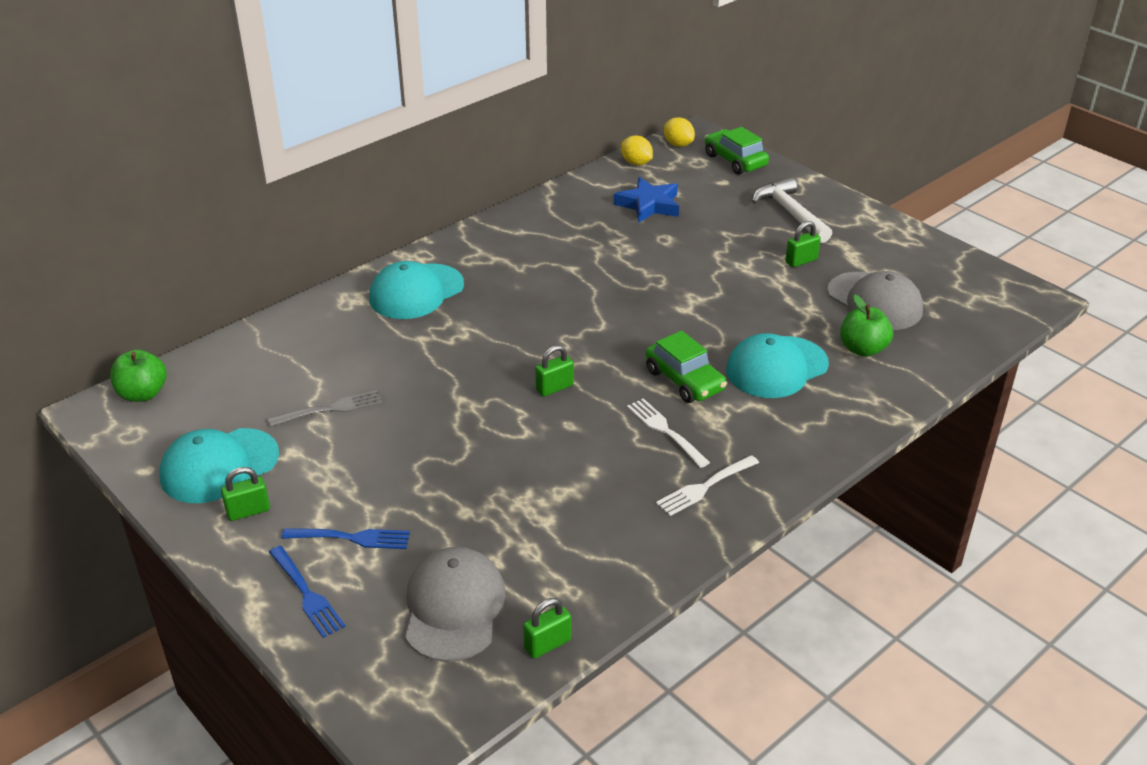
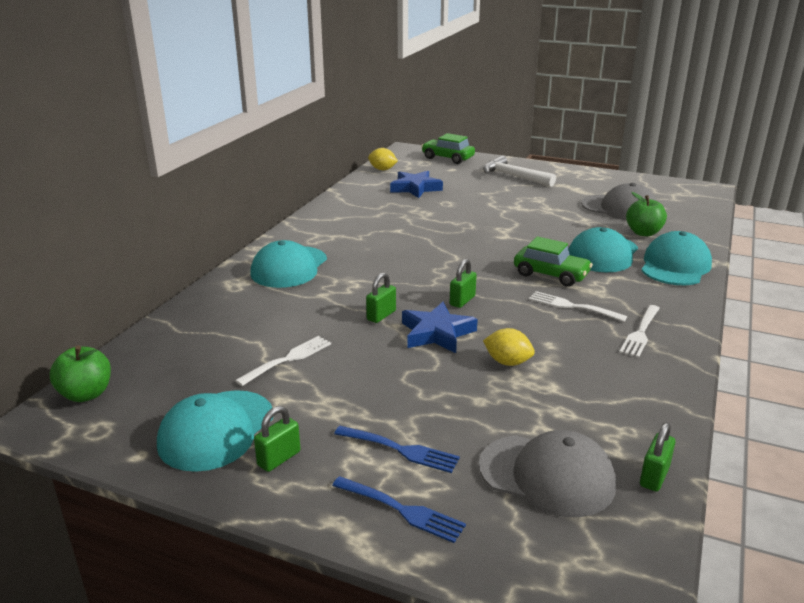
camera: 25 degrees left, 10 degrees down
grey fork [268,390,383,427] -> white fork [235,336,331,386]
blue fork [282,528,410,549] -> blue fork turned 45 degrees clockwise [334,426,460,473]
grey cap [405,547,505,662] -> grey cap turned 135 degrees clockwise [479,430,616,517]
yellow lemon [664,117,695,147] -> yellow lemon moved to [483,328,535,366]
green padlock [785,221,821,267] -> green padlock moved to [366,272,396,323]
none -> blue star [402,302,478,353]
none -> turquoise cap [641,231,712,285]

